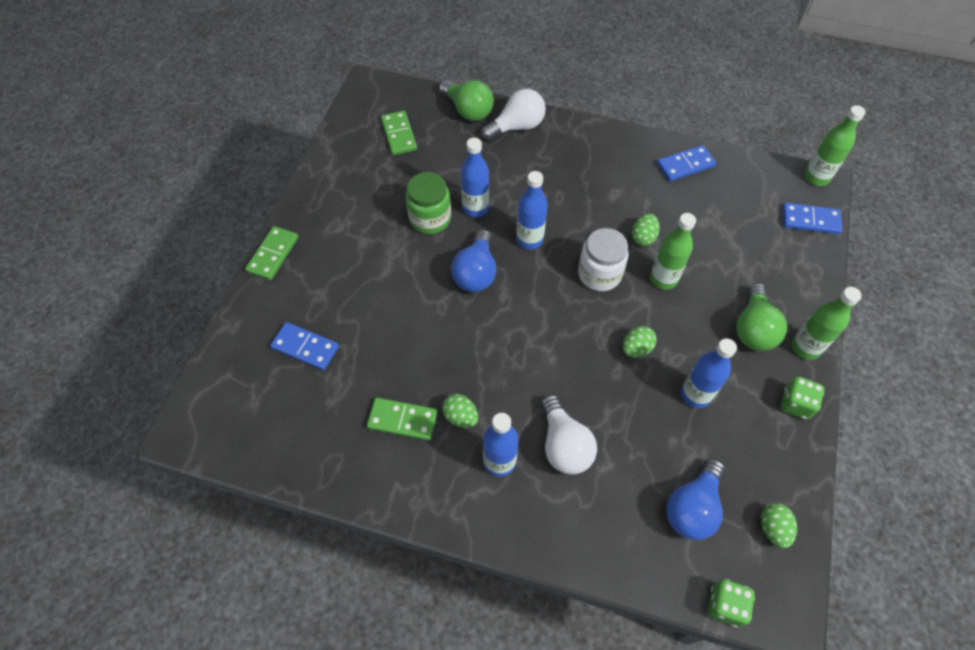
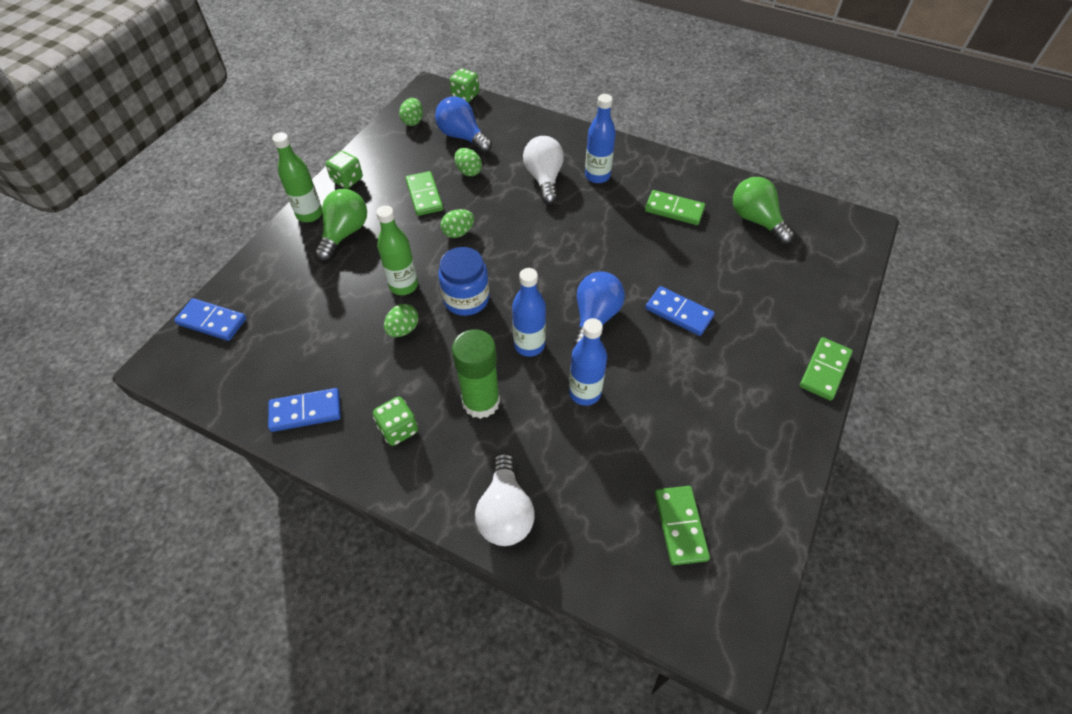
camera: 170 degrees left, 5 degrees down
blue domino [270,322,339,370] -> blue domino moved to [645,286,715,336]
green jar [406,172,451,234] -> none
green light bulb [439,80,494,121] -> green light bulb moved to [733,177,794,244]
green egg [442,394,478,428] -> green egg moved to [454,148,482,177]
white light bulb [481,89,546,140] -> white light bulb turned 75 degrees counterclockwise [475,453,535,546]
white jar [578,228,629,291] -> blue jar [438,247,489,316]
blue light bulb [666,458,725,540] -> blue light bulb turned 90 degrees counterclockwise [435,96,492,153]
blue bottle [681,339,737,408] -> green domino [405,171,443,216]
green bottle [804,105,866,186] -> none
none -> green dice [373,397,418,446]
none -> green glue stick [452,329,500,419]

